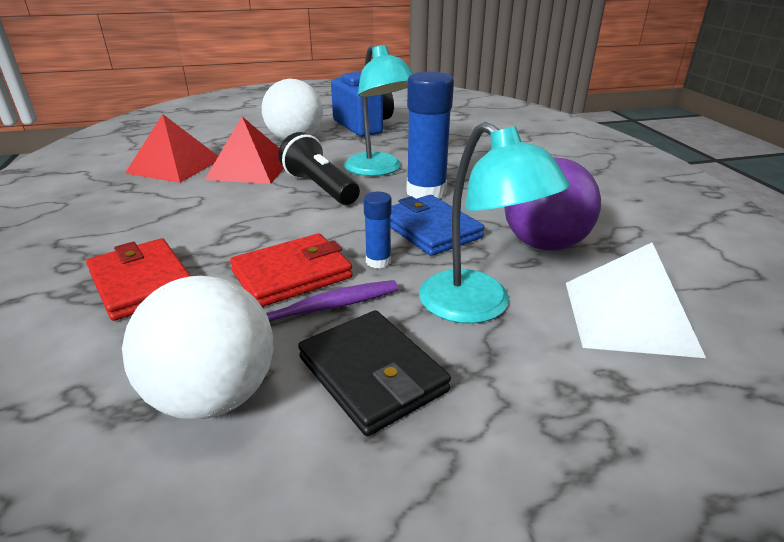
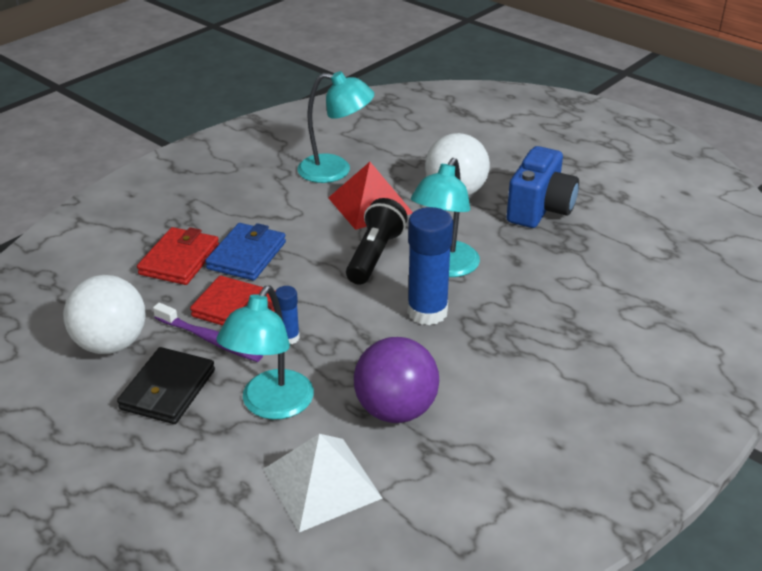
camera: 55 degrees right, 5 degrees up
red pyramid [125,114,218,183] -> turquoise lamp [297,71,375,183]
blue wallet [391,195,484,256] -> blue wallet moved to [205,223,286,280]

